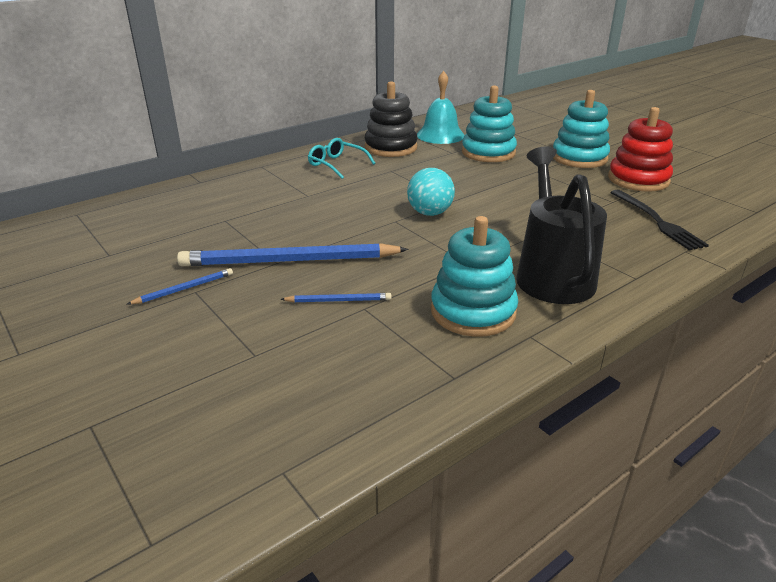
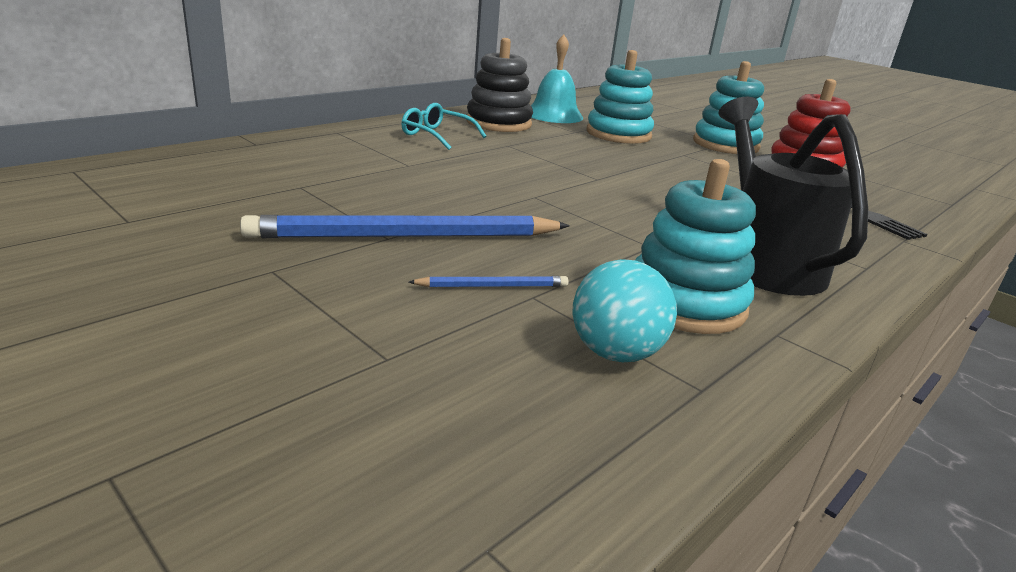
camera: 10 degrees left, 5 degrees down
blue pencil [127,268,233,304] -> none
turquoise ball [407,168,455,216] -> turquoise ball moved to [573,259,677,362]

